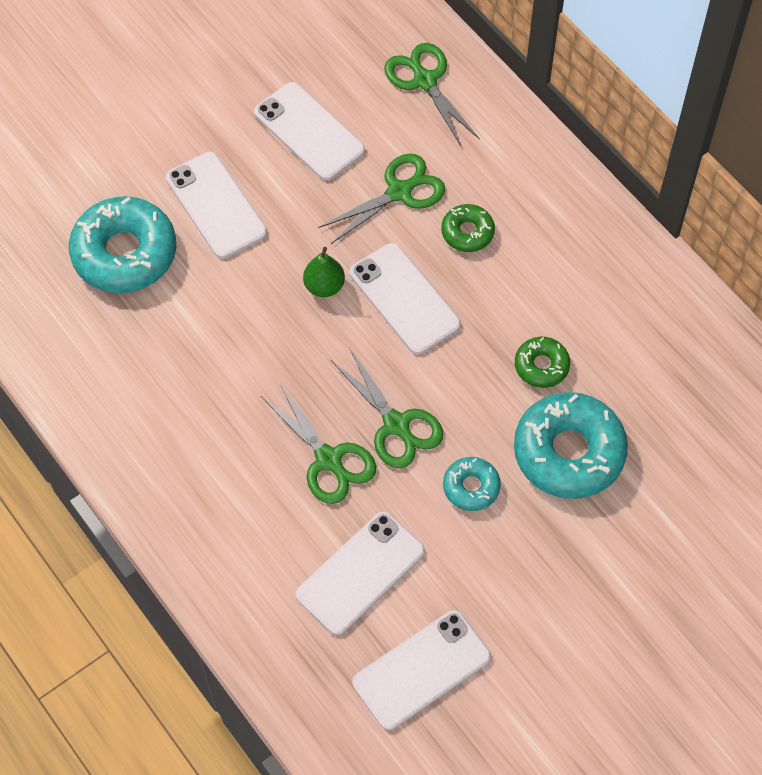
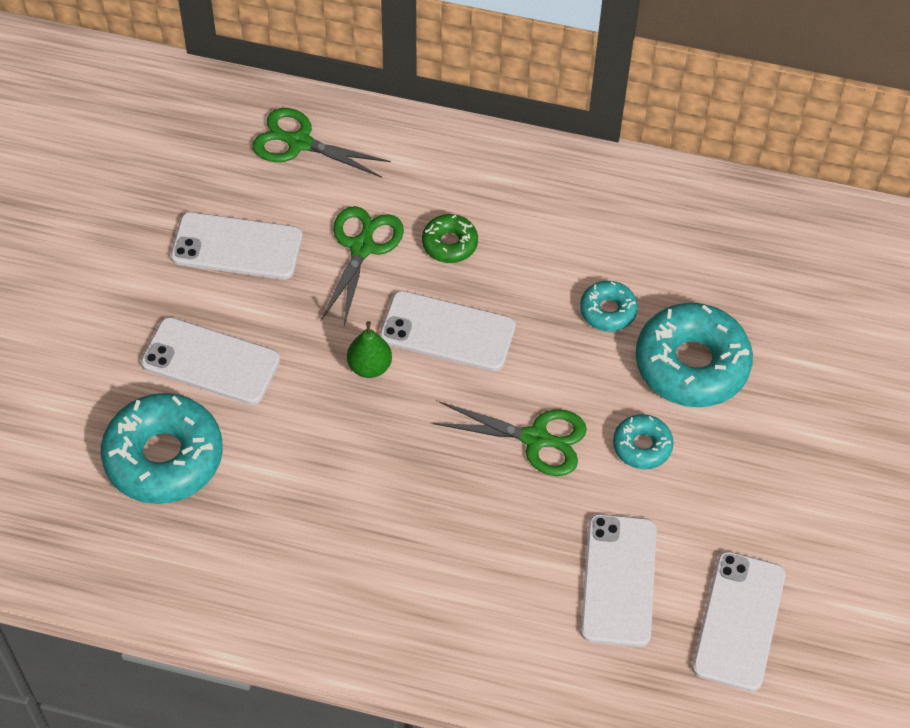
camera: 40 degrees left, 5 degrees down
green scissors [261,382,376,504] -> none
green donut [515,337,570,388] -> turquoise donut [580,281,638,332]

